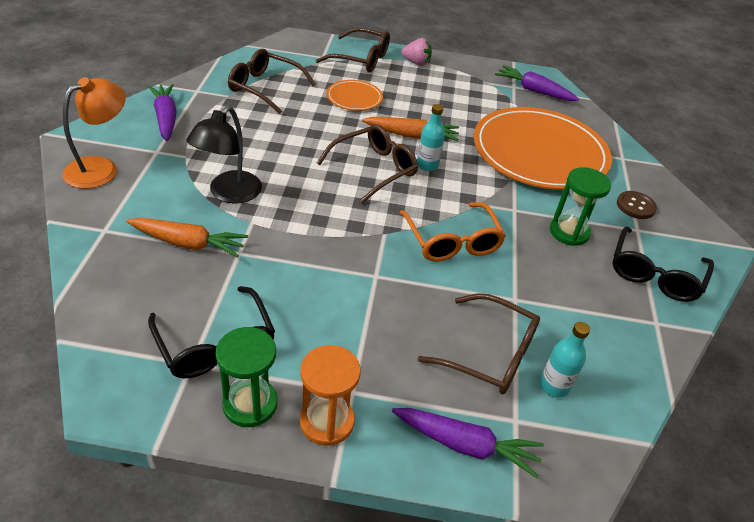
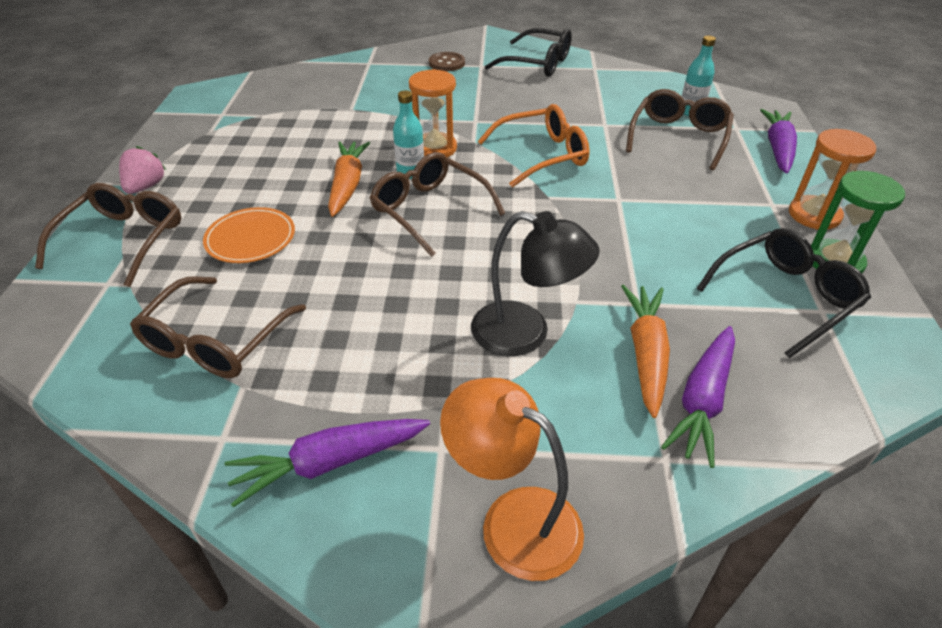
camera: 90 degrees left, 0 degrees up
orange plate [474,107,612,190] -> none
purple carrot [495,65,579,101] -> purple carrot moved to [661,326,735,468]
green hourglass [550,167,611,246] -> none
none -> orange hourglass [409,69,457,158]

